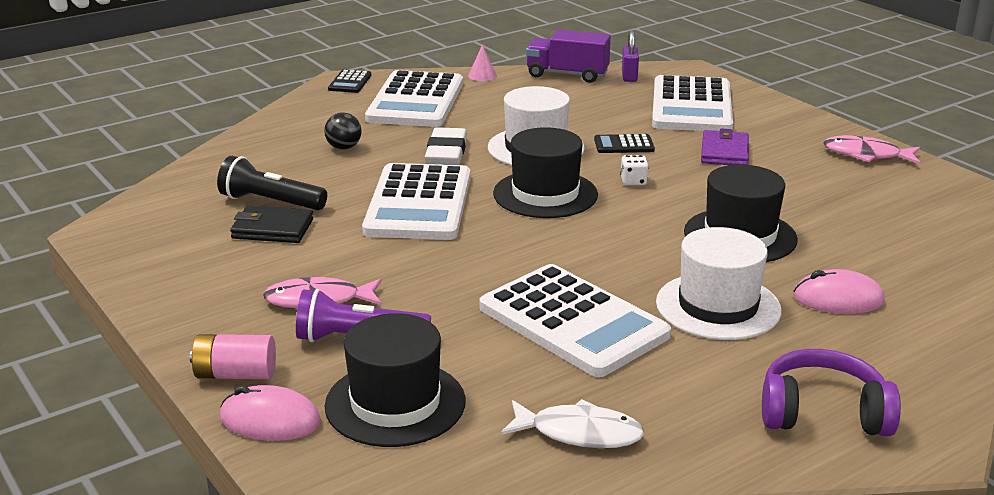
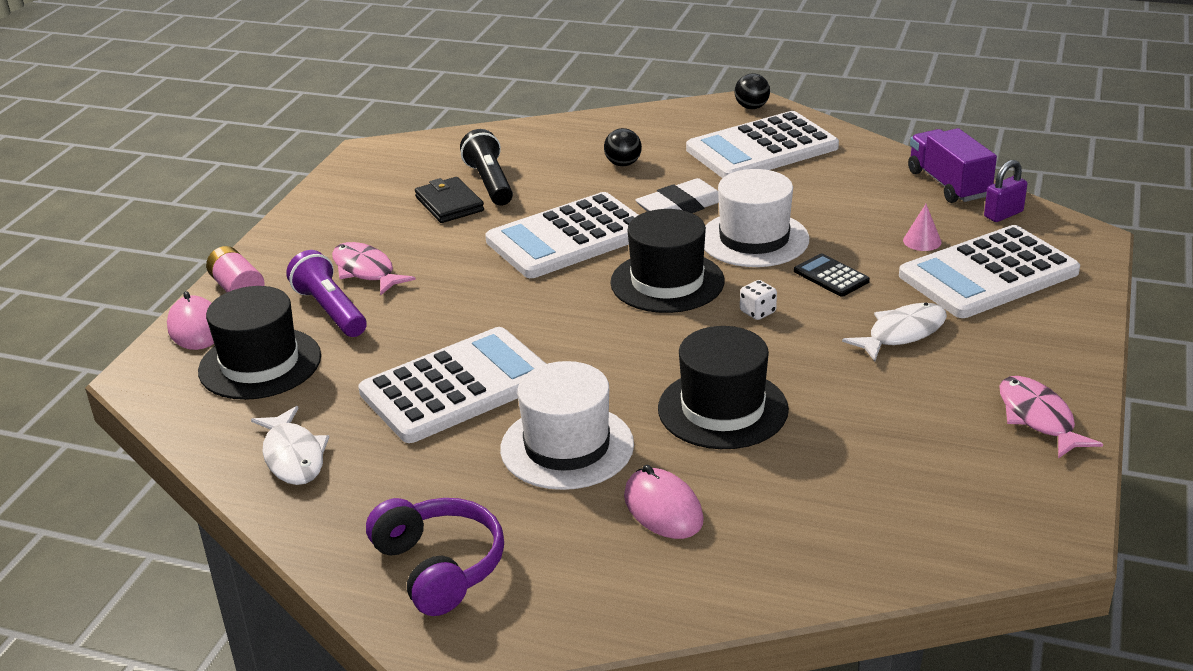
camera: 55 degrees right, 5 degrees up
black calculator [328,70,371,93] -> black ball [735,73,770,109]
pink cone [468,44,497,81] -> pink cone moved to [903,204,942,251]
white calculator [479,264,671,377] -> white calculator turned 135 degrees counterclockwise [358,327,546,443]
purple wallet [701,129,749,165] -> white fish [842,303,947,361]

